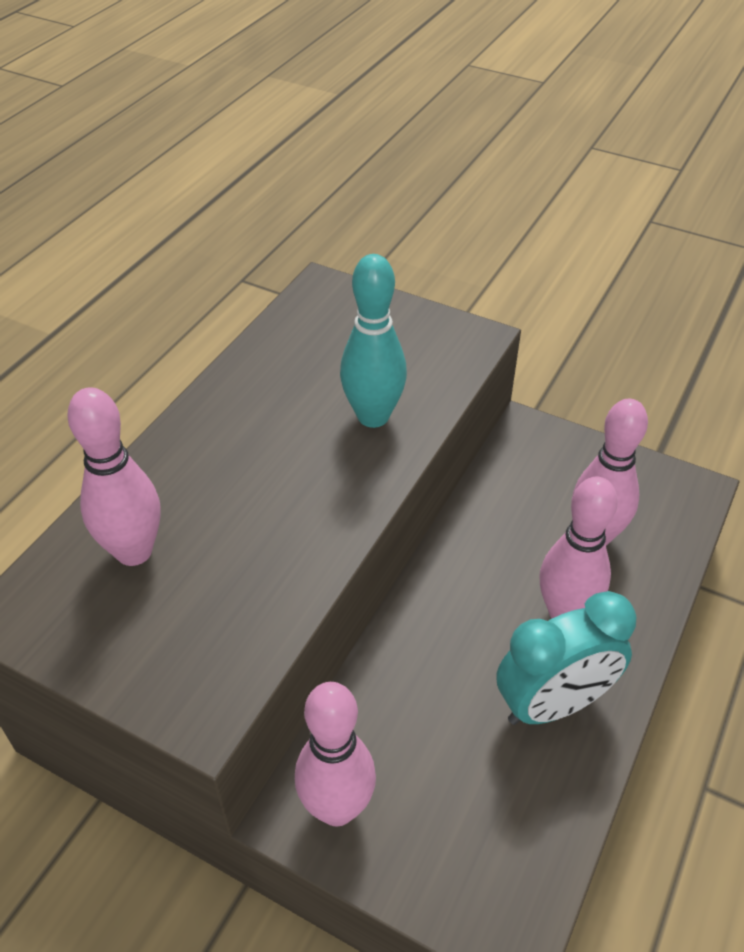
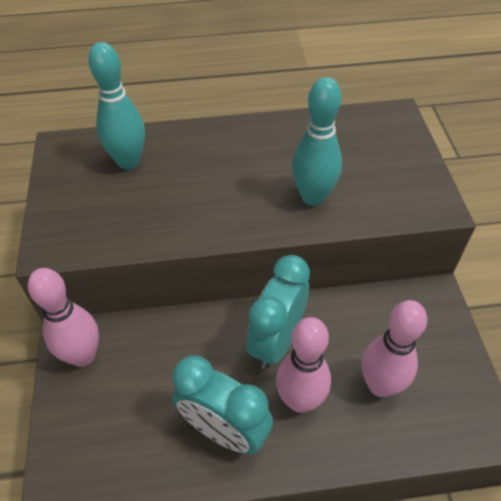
camera: 55 degrees right, 5 degrees up
pink bowling pin [67,387,161,566] -> turquoise bowling pin [88,42,145,170]
none -> turquoise clock [246,255,310,369]

